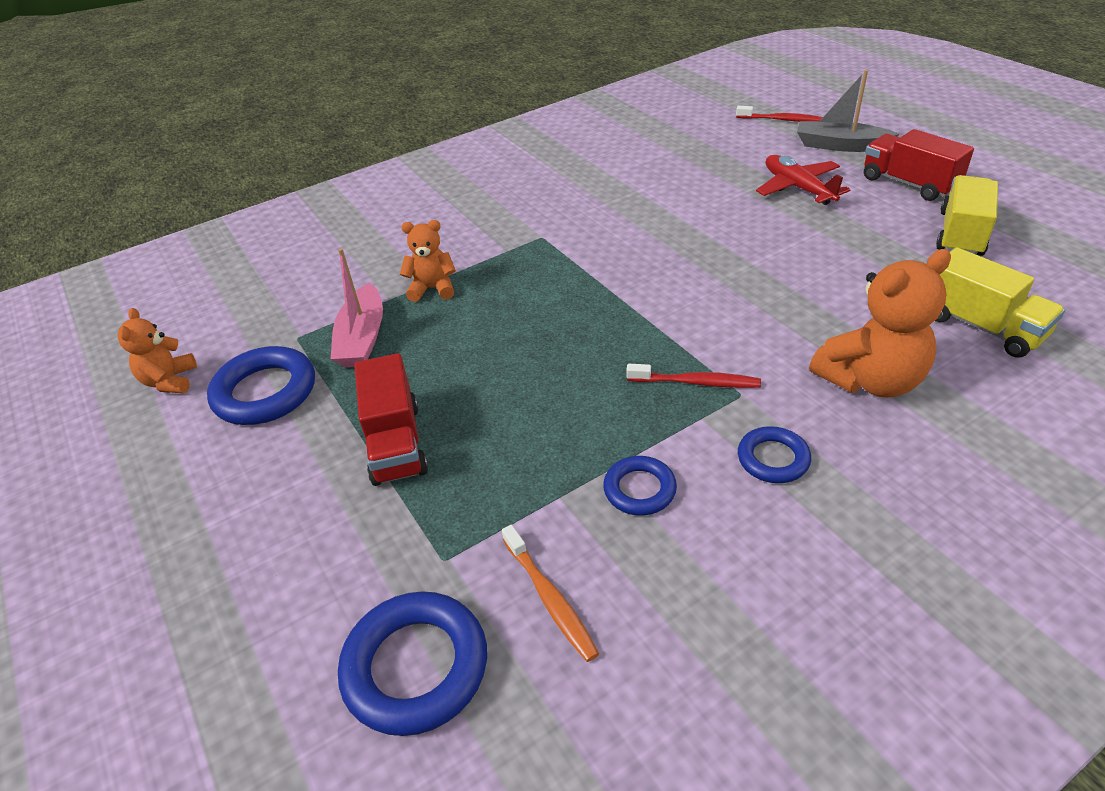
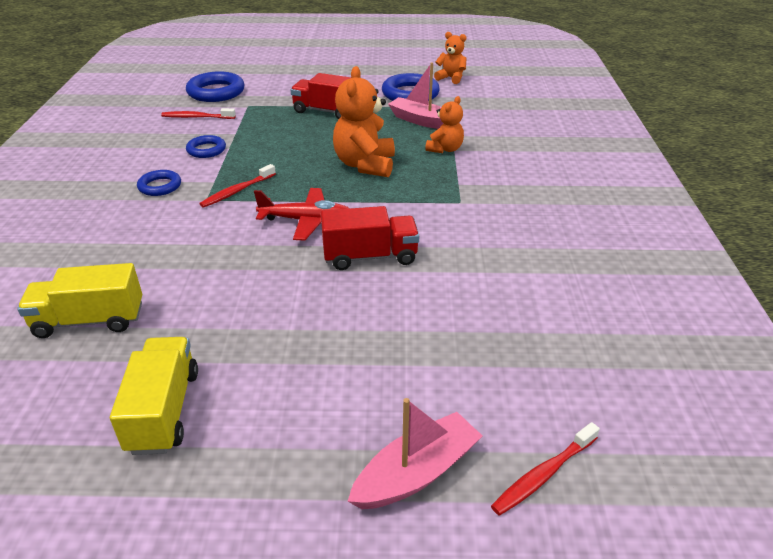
camera: 120 degrees right, 5 degrees down
orange toothbrush [502,525,599,662] -> red toothbrush [161,108,236,119]
red plane [756,155,851,205] -> red plane moved to [254,188,350,241]
grey boat [797,70,899,152] -> pink boat [348,398,482,509]
orange teddy bear [809,249,951,398] -> orange teddy bear moved to [333,66,395,177]
red truck [864,129,974,201] -> red truck moved to [321,206,419,270]
yellow truck [936,175,998,256] -> yellow truck turned 150 degrees counterclockwise [110,337,198,455]

